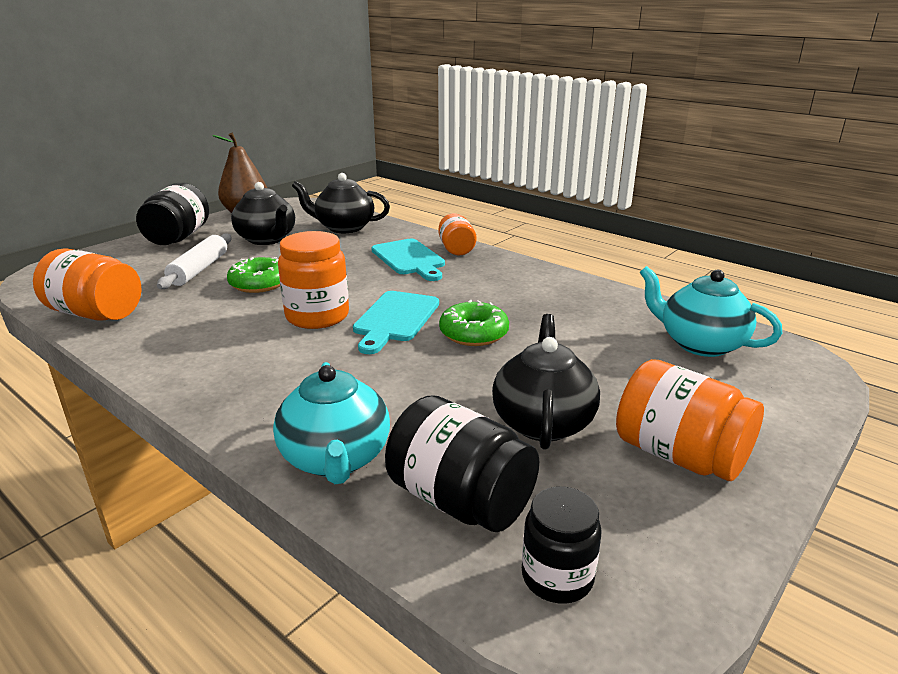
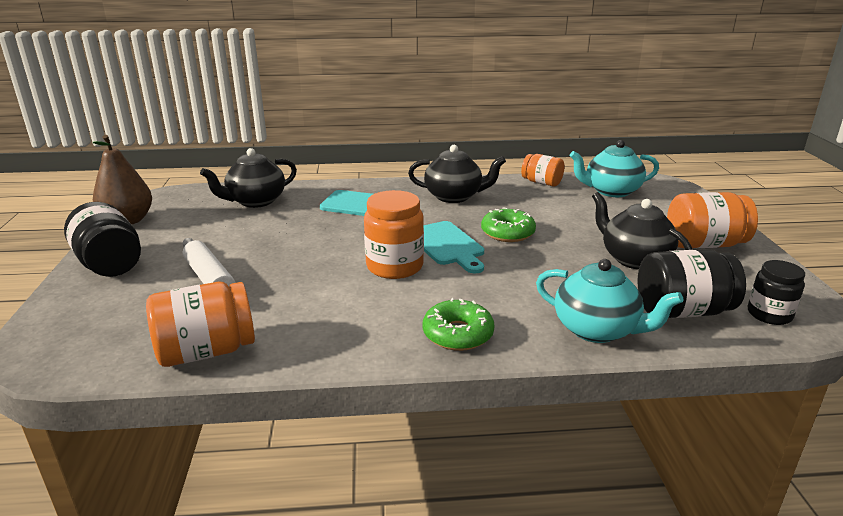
camera: 45 degrees left, 0 degrees up
green donut [227,257,280,293] -> green donut moved to [422,298,494,351]
black teapot [231,182,295,245] -> black teapot moved to [408,145,506,203]
orange jar [439,213,477,255] -> orange jar moved to [521,154,565,187]

